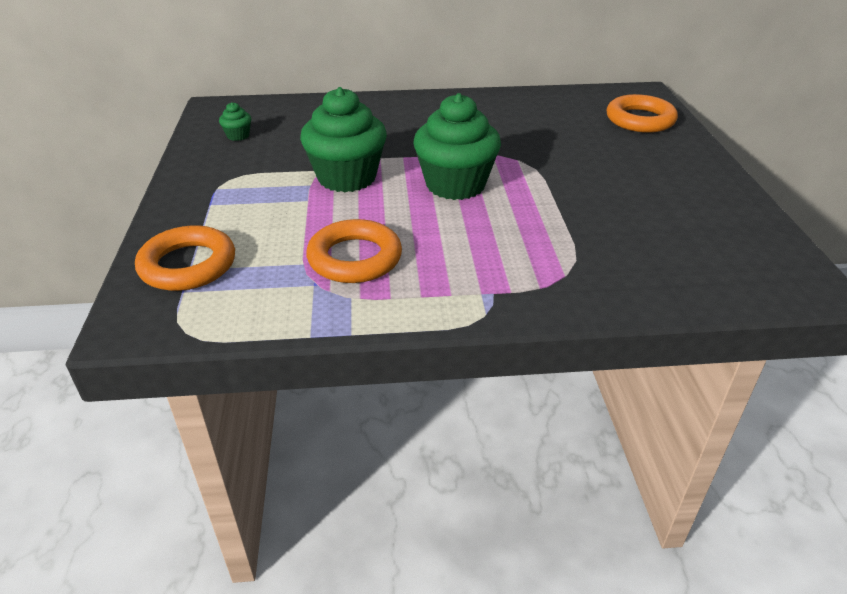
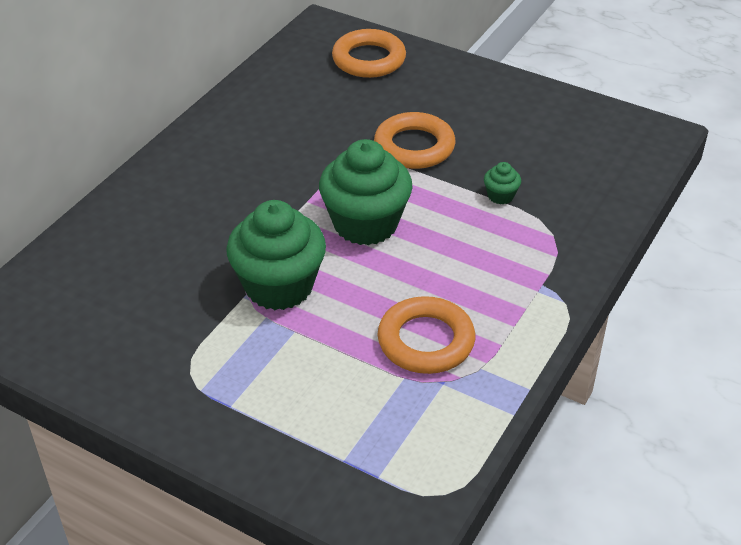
camera: 55 degrees left, 5 degrees up
orange ring [135,225,235,291] -> orange ring moved to [374,112,455,169]
green cupcake [219,102,251,141] -> green cupcake moved to [484,162,521,204]

